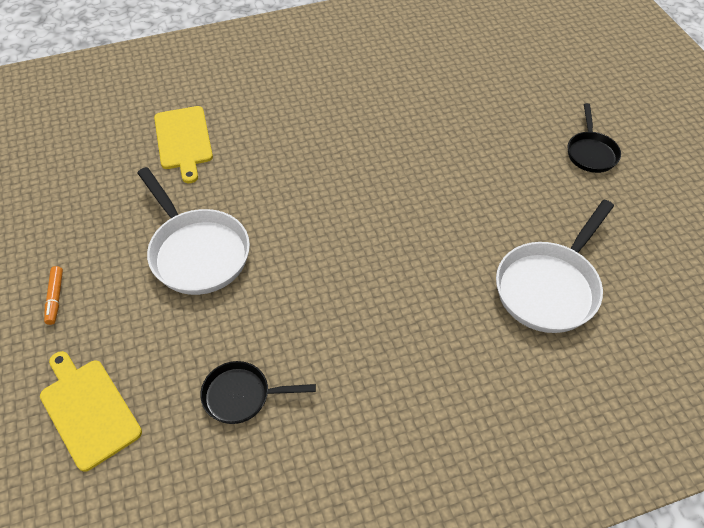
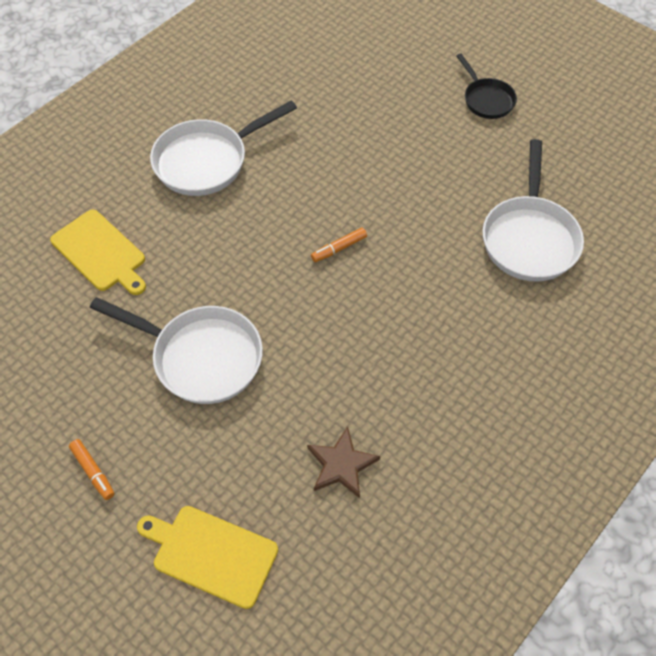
camera: 30 degrees left, 5 degrees up
black pan [200,361,316,424] -> brown star [307,426,380,498]
none -> white pan [150,100,297,196]
none -> orange marker [311,227,367,262]

